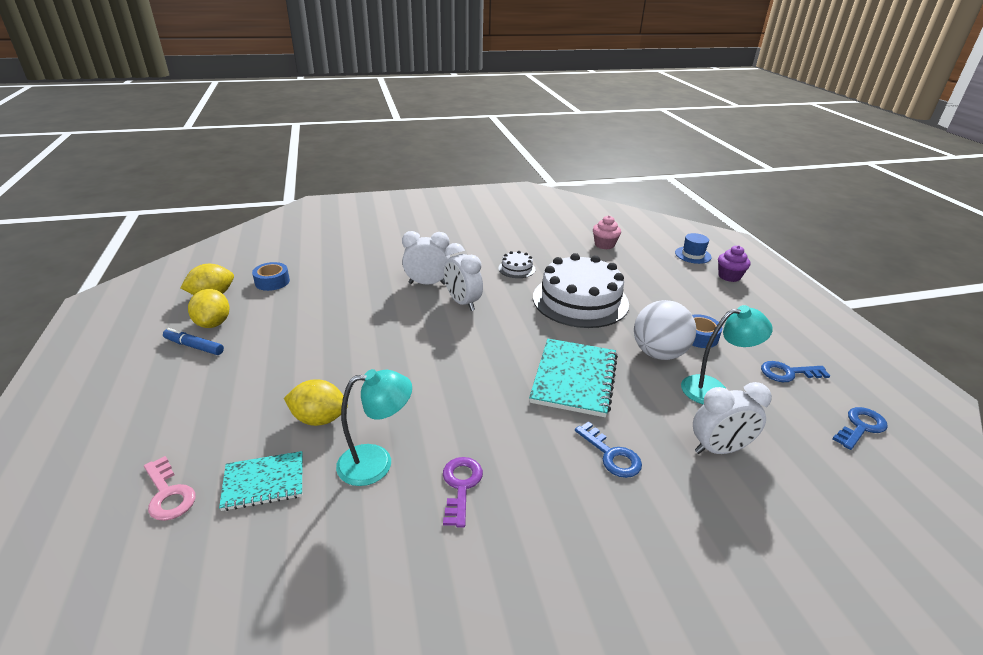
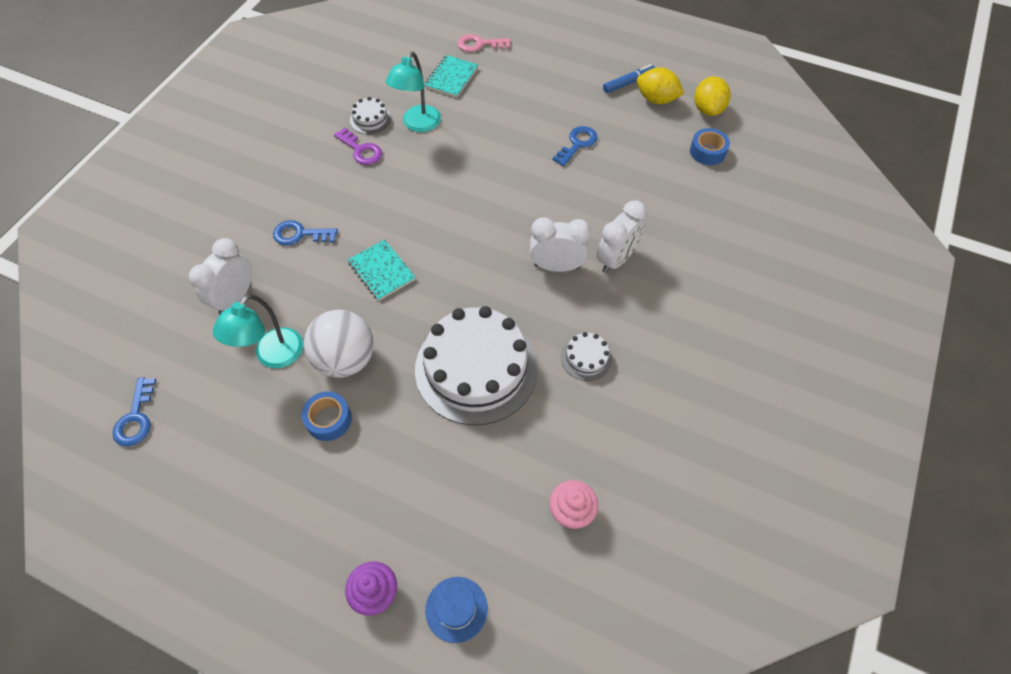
camera: 130 degrees right, 25 degrees up
yellow lemon [284,379,348,426] -> none
turquoise notebook [529,339,618,417] -> turquoise notebook [348,239,416,301], size x0.61
blue key [761,361,830,382] -> blue key moved to [552,126,598,166]
none -> white cake [350,97,391,134]

